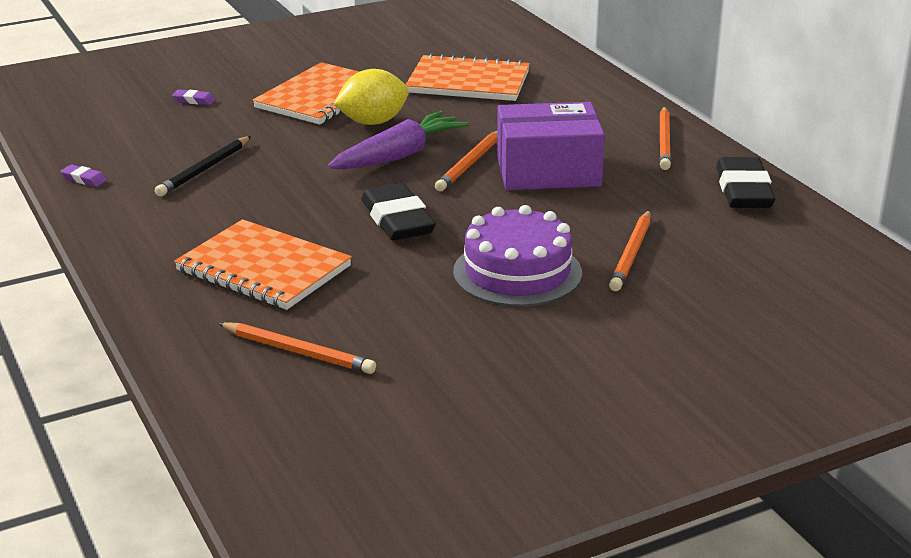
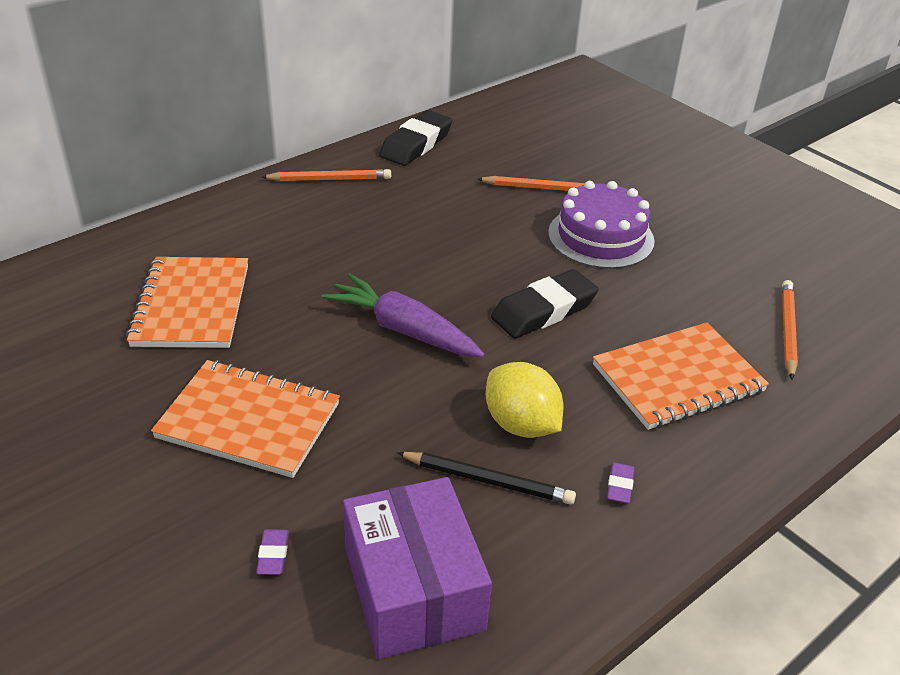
camera: 105 degrees left, 10 degrees up
purple eraser [60,165,107,187] -> purple eraser moved to [607,462,634,504]
orange notebook [174,219,352,310] -> orange notebook turned 45 degrees clockwise [593,323,769,430]
yellow lemon [334,69,409,125] -> yellow lemon moved to [486,362,563,438]
orange pencil [435,131,497,191] -> none
purple box [497,102,605,190] -> purple box moved to [343,477,492,659]
black eraser [716,157,775,208] -> black eraser turned 45 degrees counterclockwise [379,110,452,166]

